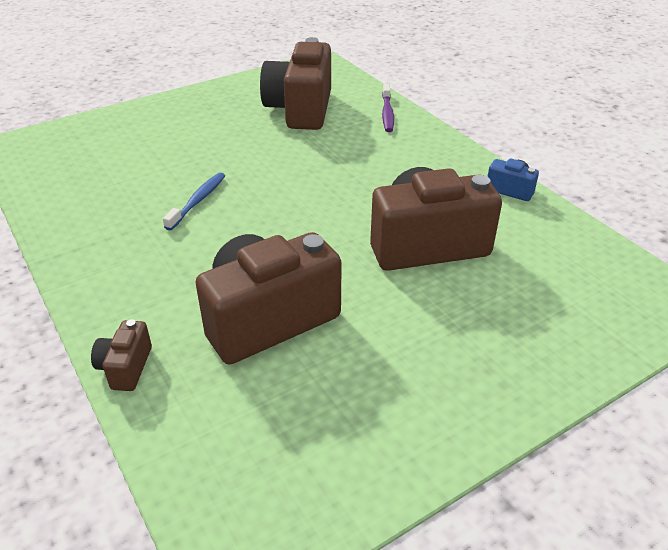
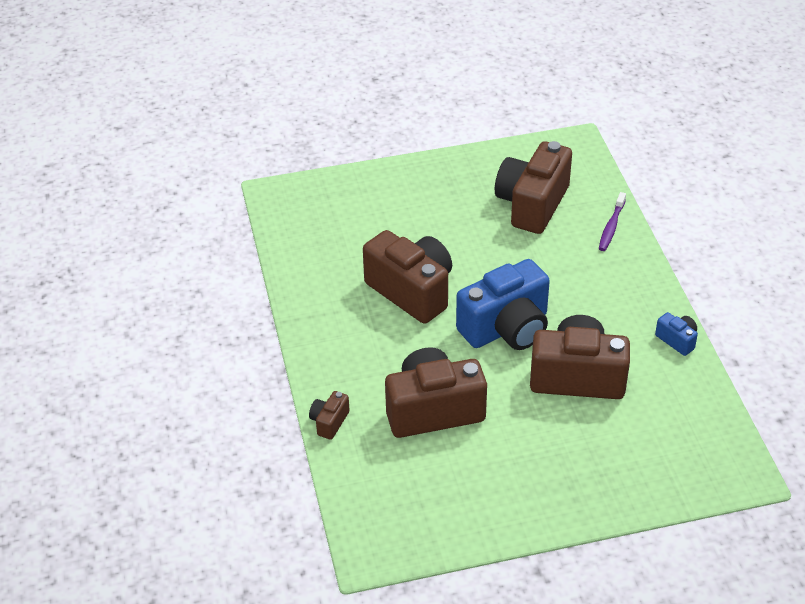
camera: 20 degrees right, 5 degrees up
blue toothbrush [163,173,225,230] -> brown camera [363,230,452,324]
none -> blue camera [456,259,550,350]

